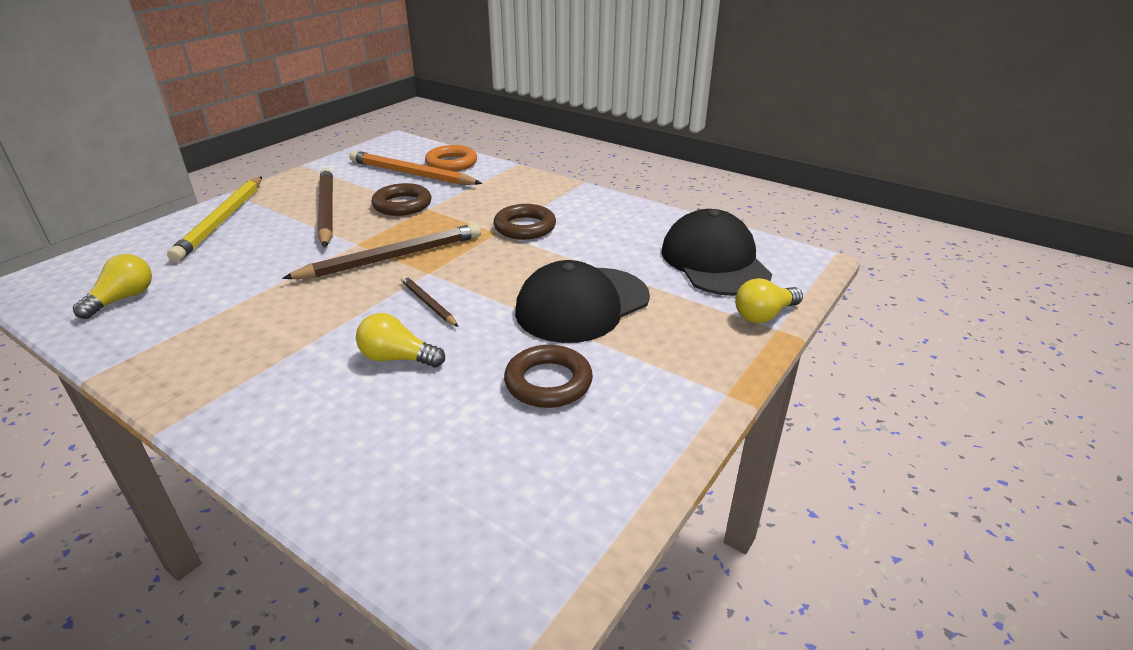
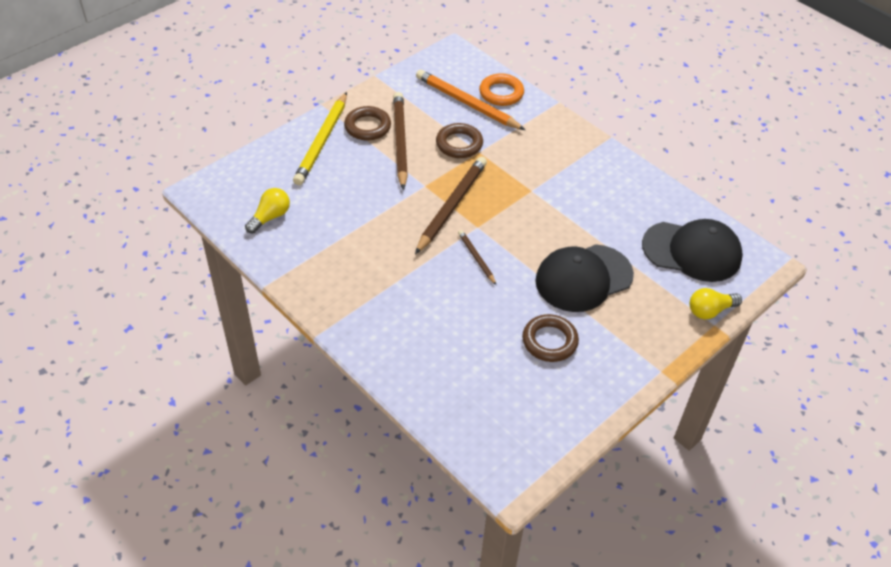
camera: 10 degrees right, 15 degrees up
brown pencil [282,223,481,279] -> brown pencil turned 45 degrees counterclockwise [415,157,487,254]
yellow light bulb [356,313,445,367] -> none
brown ring [494,204,556,240] -> brown ring moved to [344,106,391,141]
black cap [662,209,772,296] -> black cap turned 105 degrees clockwise [642,219,743,282]

